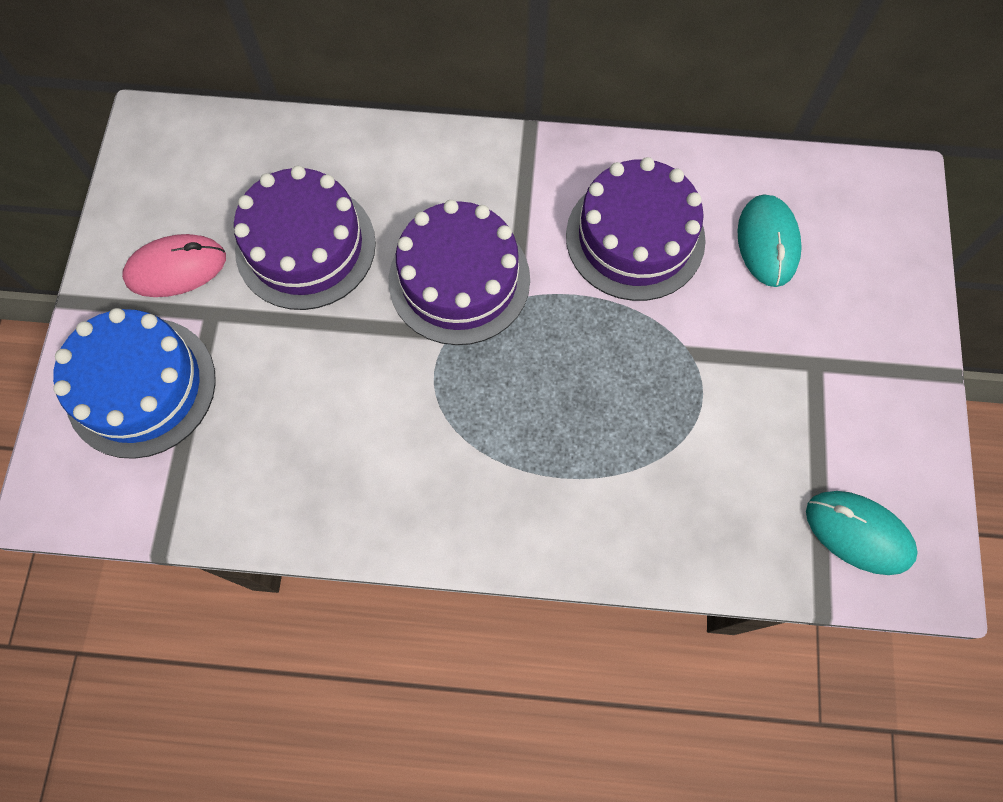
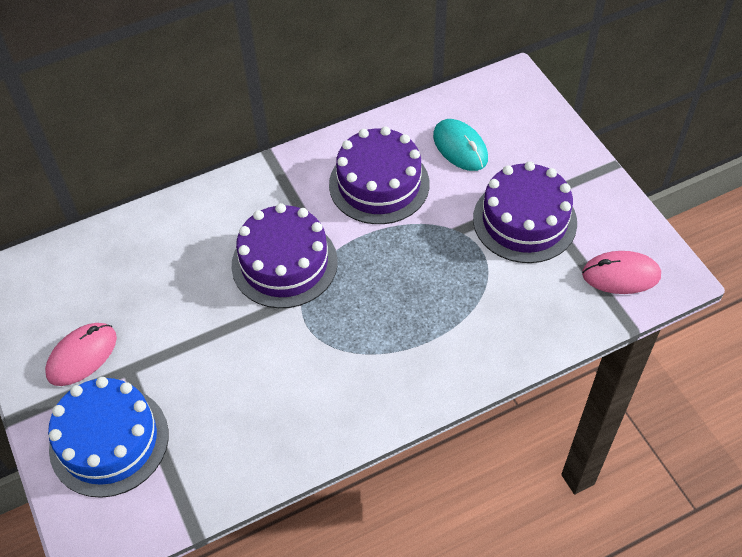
camera: 30 degrees left, 15 degrees down
purple cake [234,166,376,310] -> purple cake moved to [473,161,577,263]
turquoise mouse [806,491,918,575] -> pink mouse [582,251,661,294]

